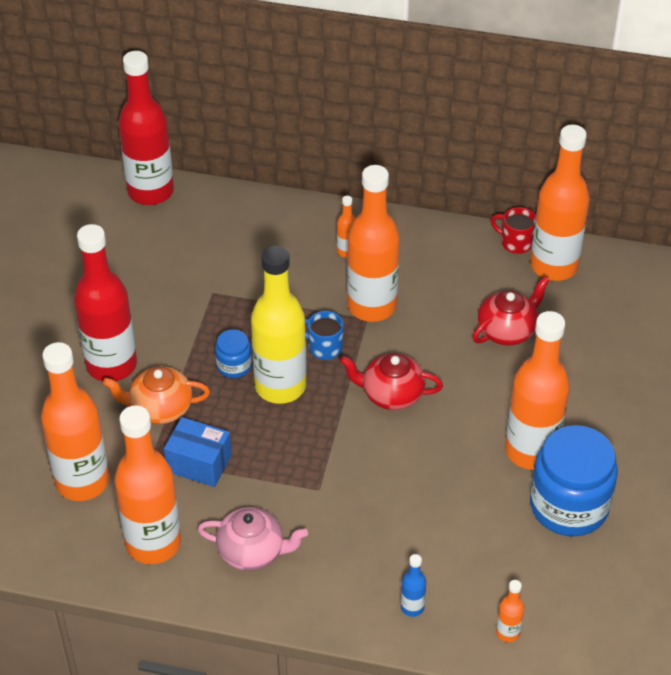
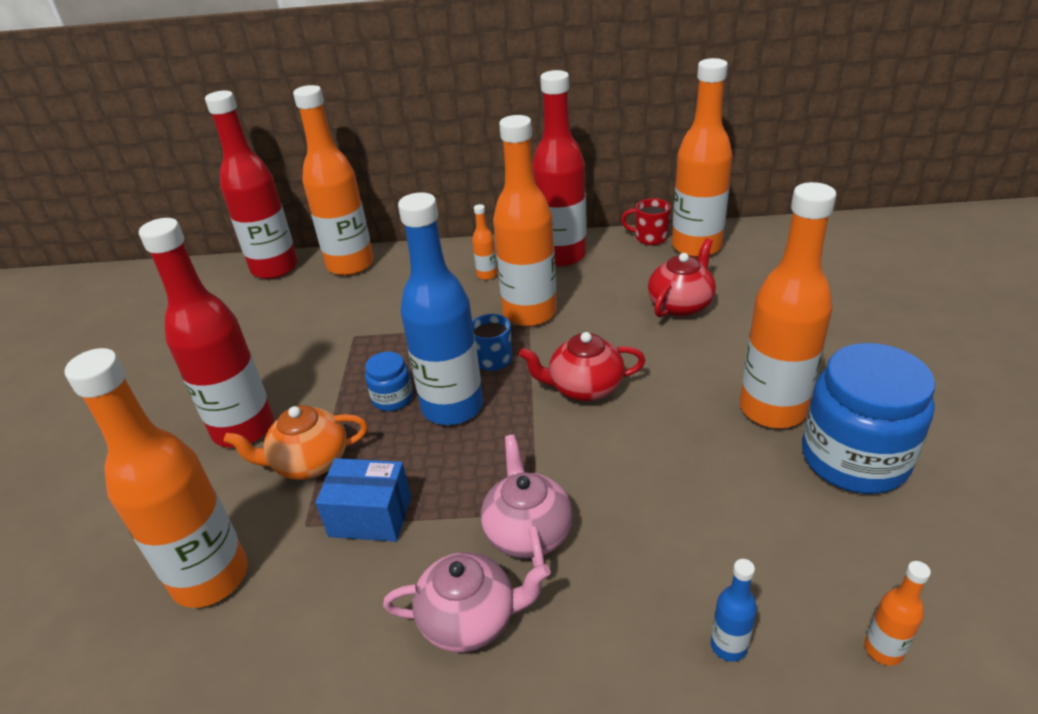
camera: 10 degrees left, 10 degrees down
orange bottle [114,405,181,564] -> orange bottle moved to [293,85,374,276]
yellow bottle [251,246,307,404] -> blue bottle [398,192,483,425]
none -> pink teapot [481,435,573,568]
none -> red bottle [532,70,587,267]

